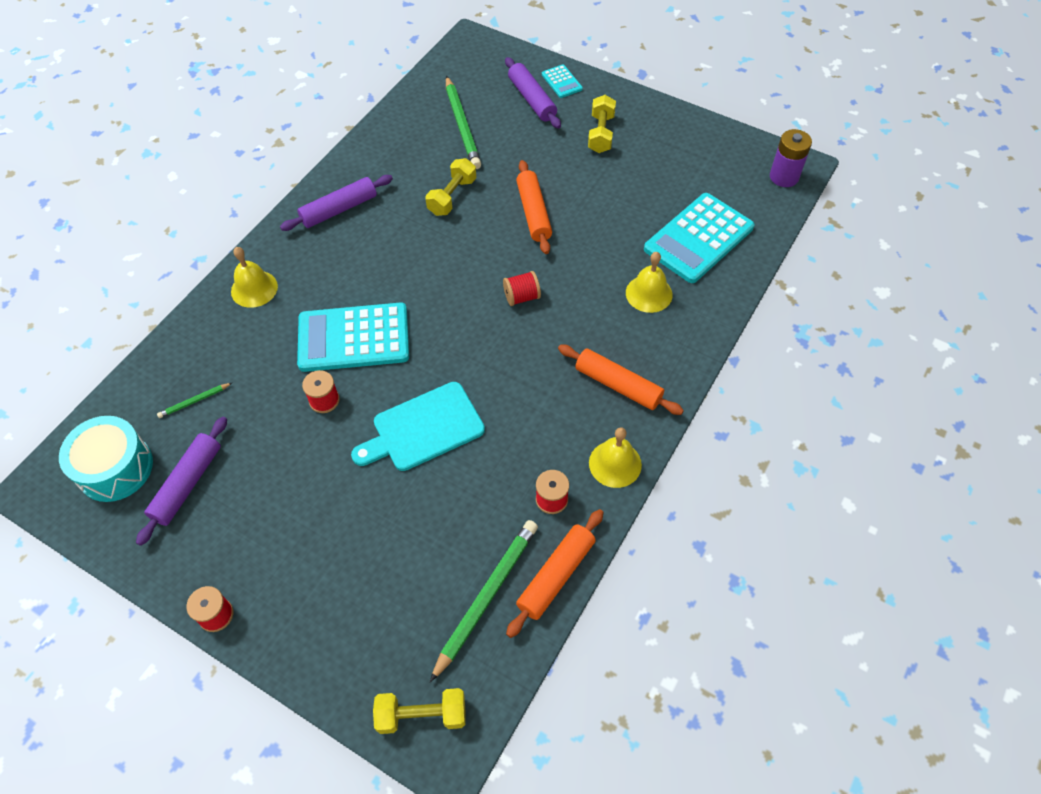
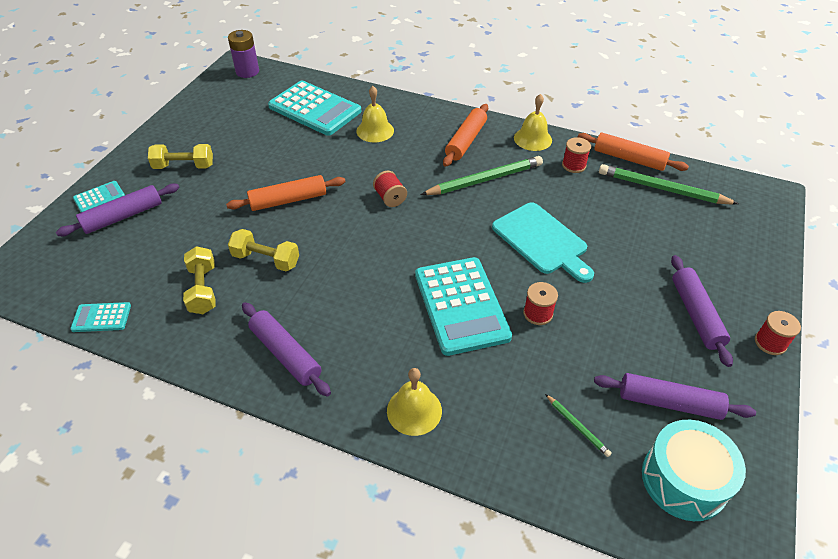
camera: 100 degrees left, 10 degrees down
yellow dumbbell [373,688,465,734] -> yellow dumbbell moved to [183,246,216,314]
green pencil [446,76,481,169] -> green pencil moved to [420,156,543,195]
none -> turquoise calculator [70,302,131,332]
none -> purple rolling pin [671,255,733,367]

